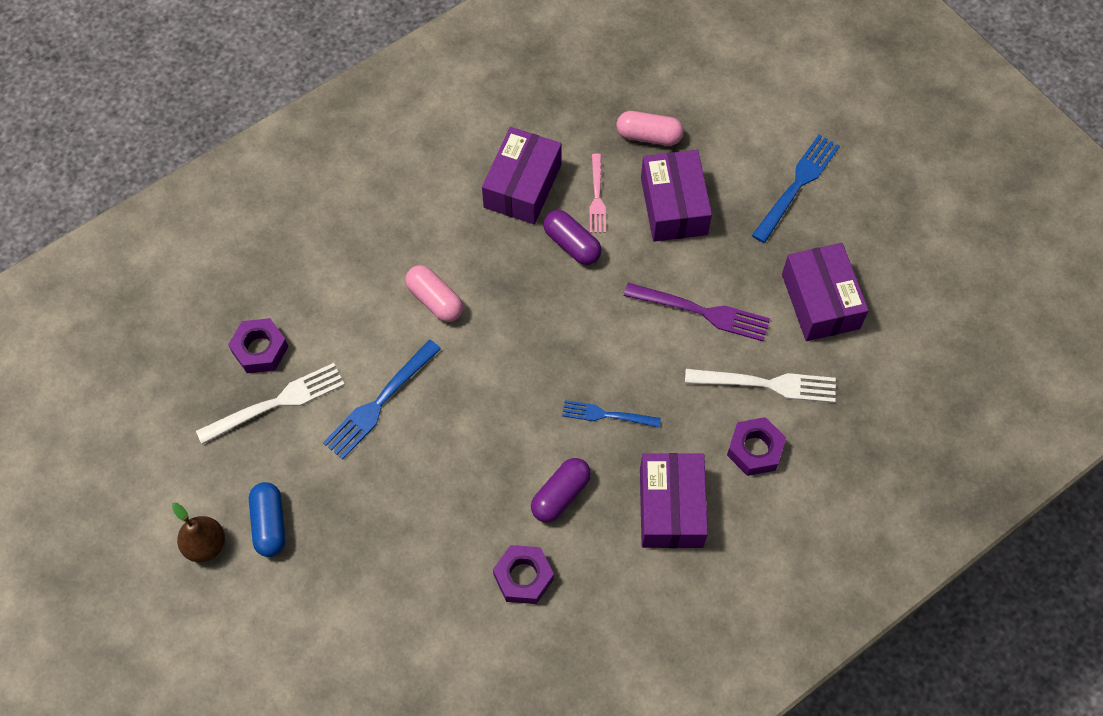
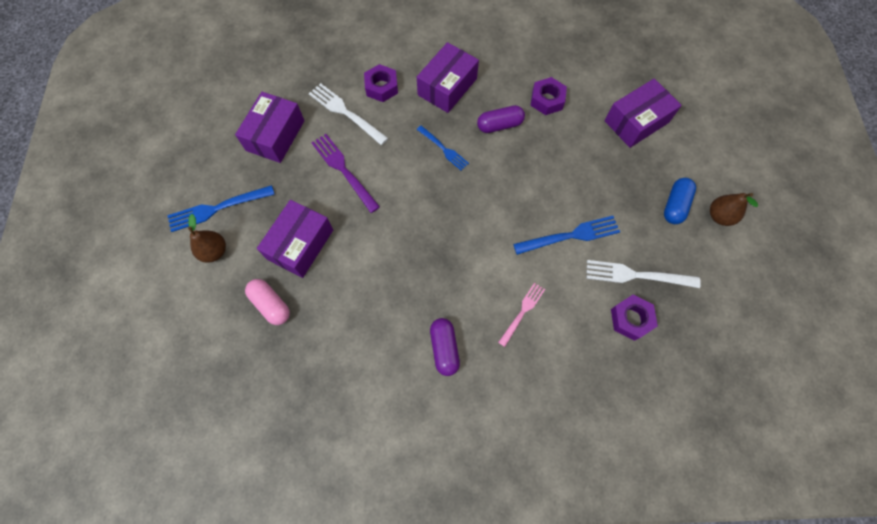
camera: 145 degrees left, 5 degrees up
pink capsule [405,265,463,322] -> none
purple box [482,127,562,224] -> purple box moved to [605,78,682,148]
purple capsule [543,210,602,265] -> purple capsule moved to [430,318,460,376]
pink fork [589,154,606,233] -> pink fork moved to [498,283,545,347]
none -> brown pear [188,214,226,263]

